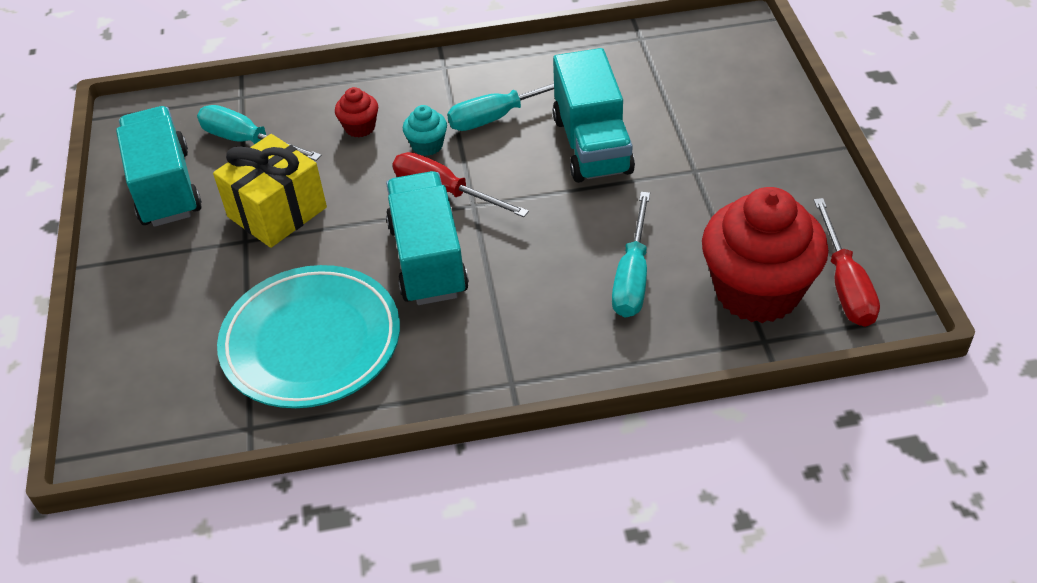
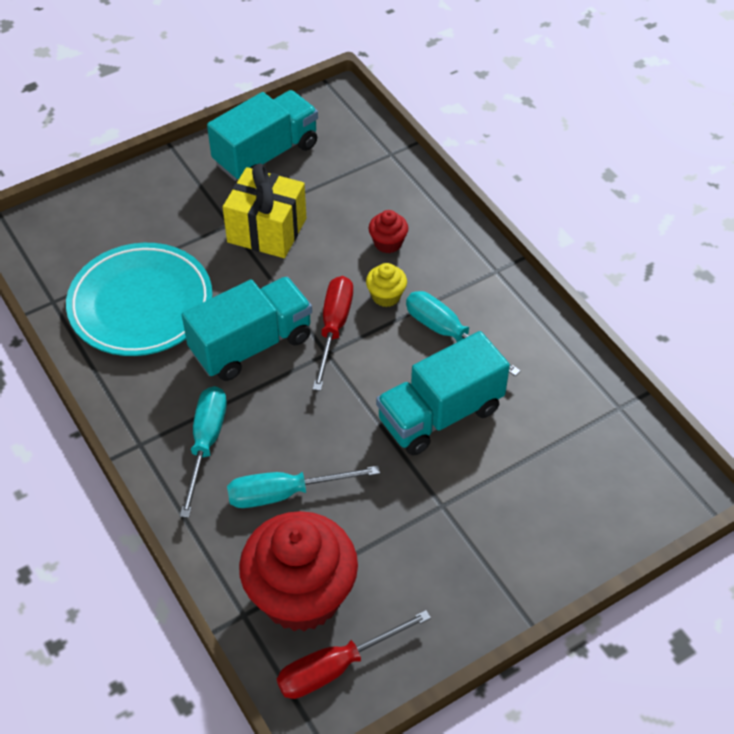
camera: 65 degrees right, 5 degrees up
turquoise screwdriver [197,105,322,161] -> turquoise screwdriver moved to [180,386,227,518]
turquoise cupcake [403,105,447,156] -> yellow cupcake [366,263,407,307]

